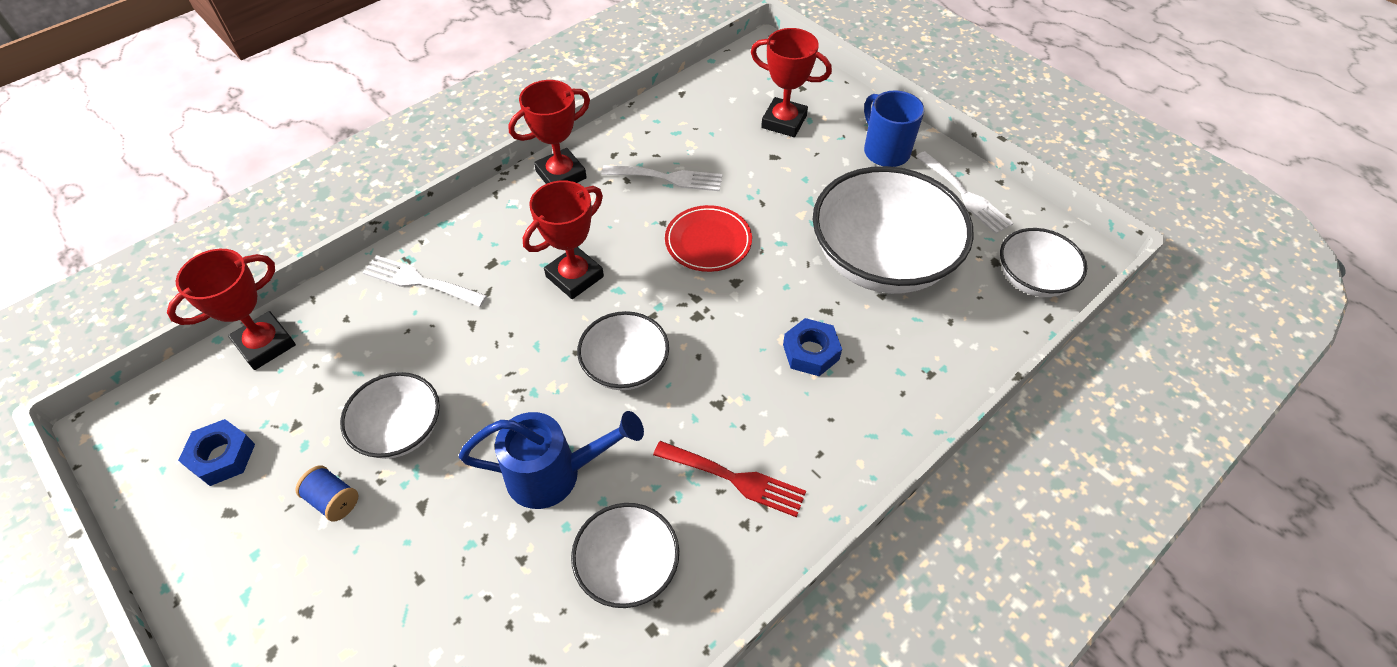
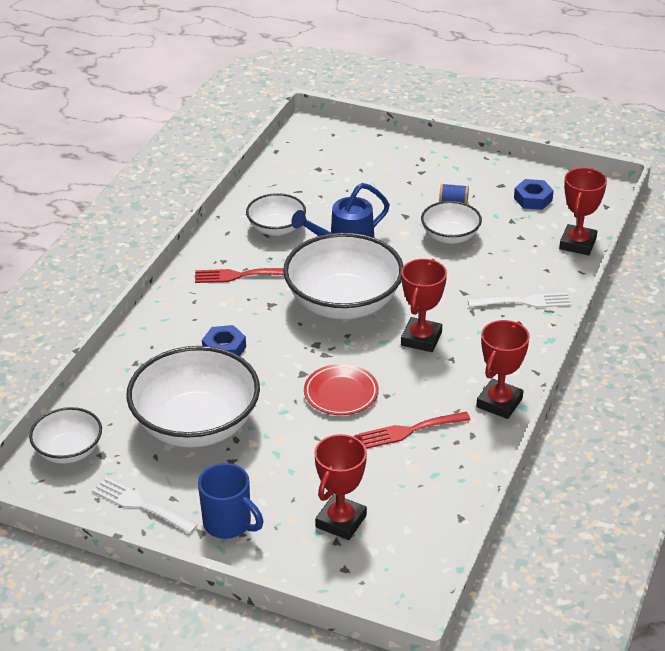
camera: 155 degrees right, 15 degrees down
white bowl [577,311,669,390] -> white bowl [283,233,403,319], size x1.86
white fork [602,165,722,191] -> red fork [359,412,471,449]
red trophy [751,28,832,137] -> red trophy turned 60 degrees counterclockwise [314,434,367,540]

